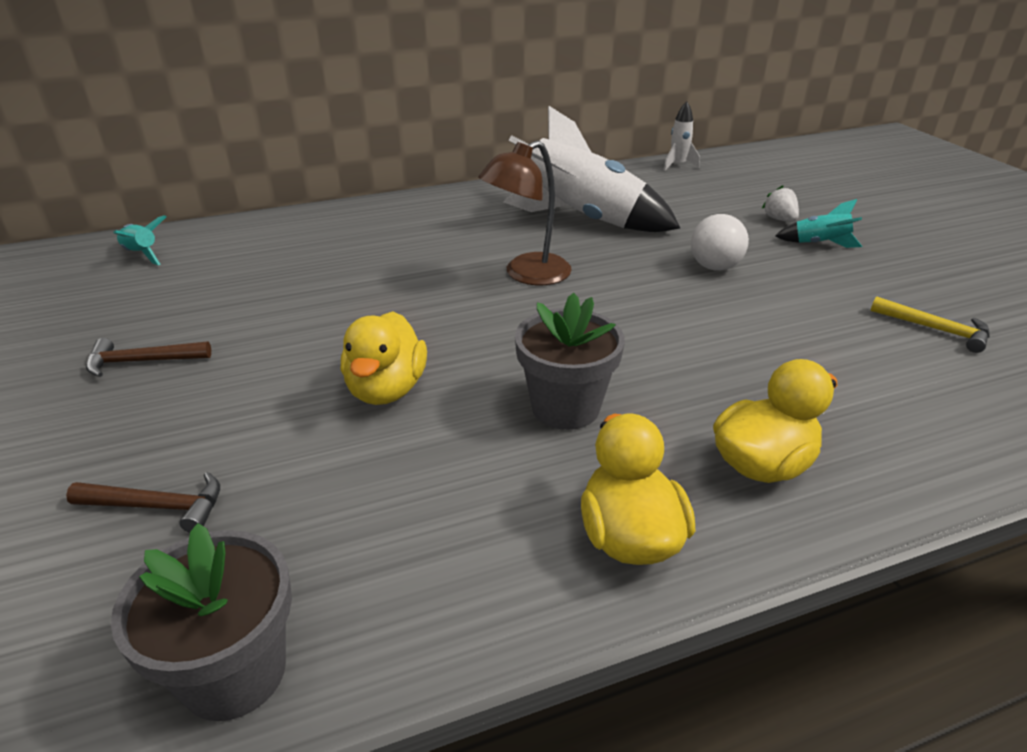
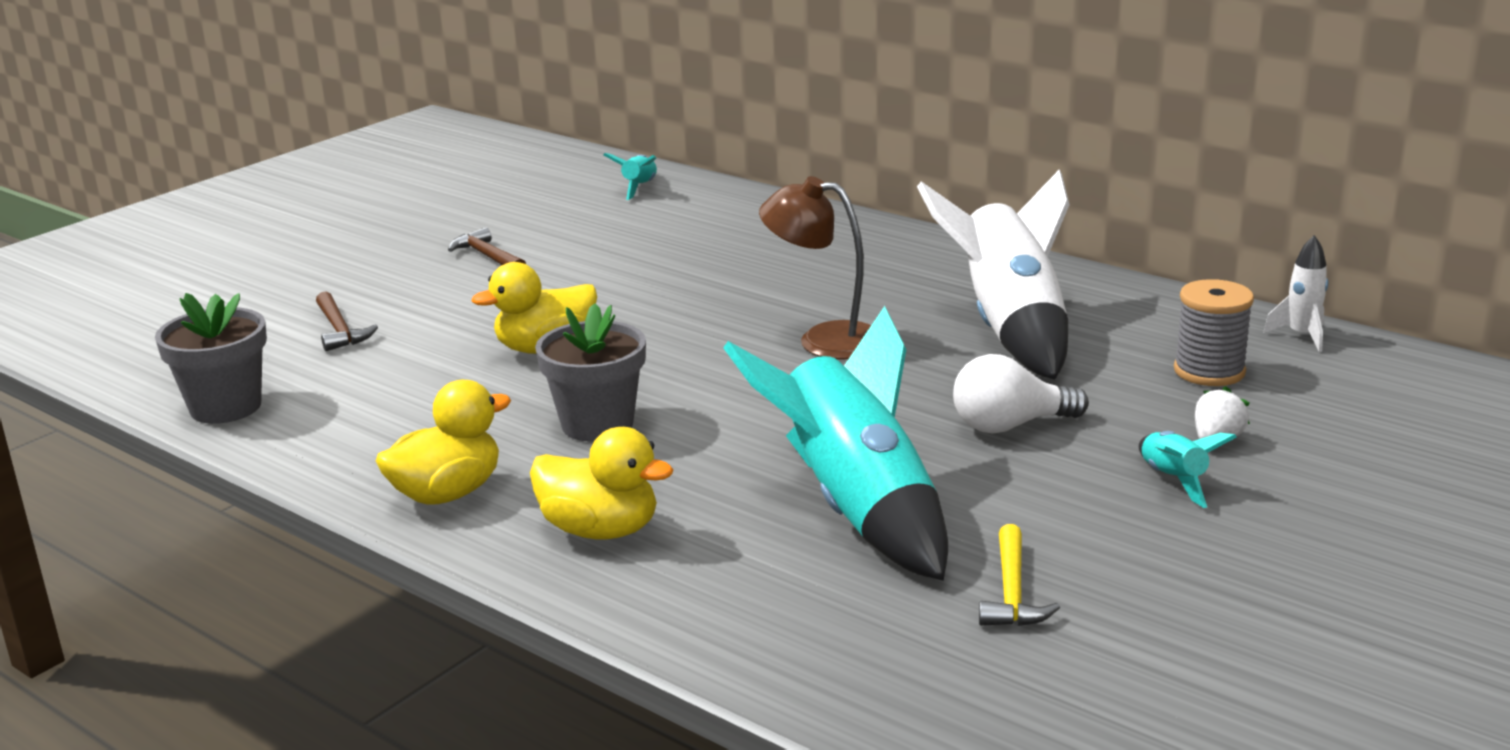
camera: 60 degrees right, 10 degrees down
none -> turquoise rocket [723,306,948,581]
none -> grey spool [1174,279,1254,386]

